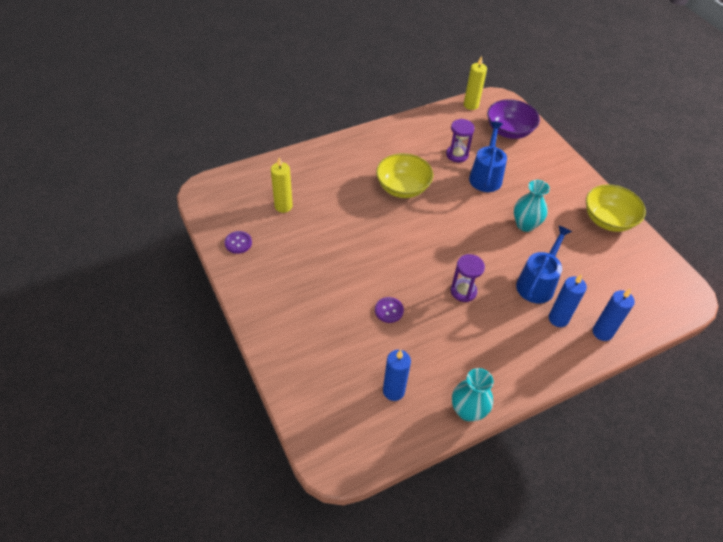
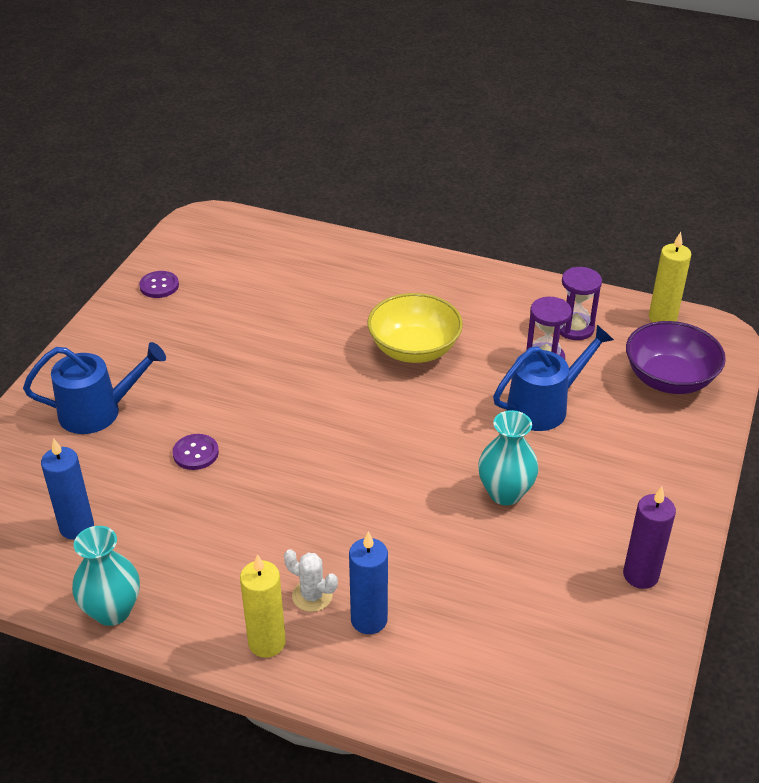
camera: 50 degrees right, 10 degrees down
yellow candle [271,157,293,213] -> yellow candle moved to [240,554,286,658]
purple hourglass [451,254,485,302] -> purple hourglass moved to [560,267,602,340]
blue watering can [516,225,572,303] -> blue watering can moved to [23,342,166,434]
yellow bowl [586,185,646,232] -> purple candle [623,487,676,589]
blue candle [593,288,635,341] -> none
none -> white cactus [284,549,338,612]

